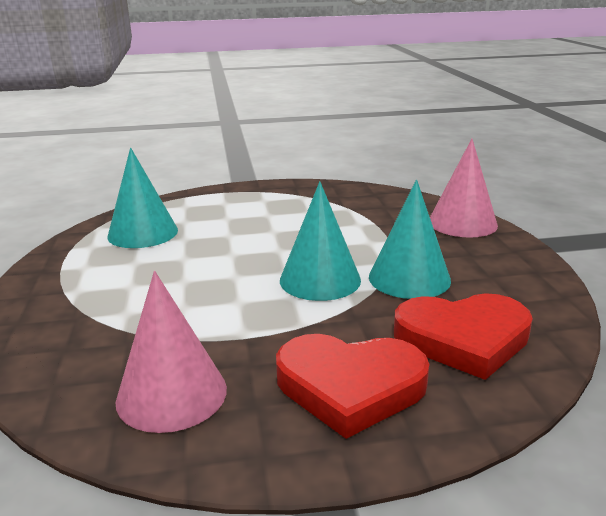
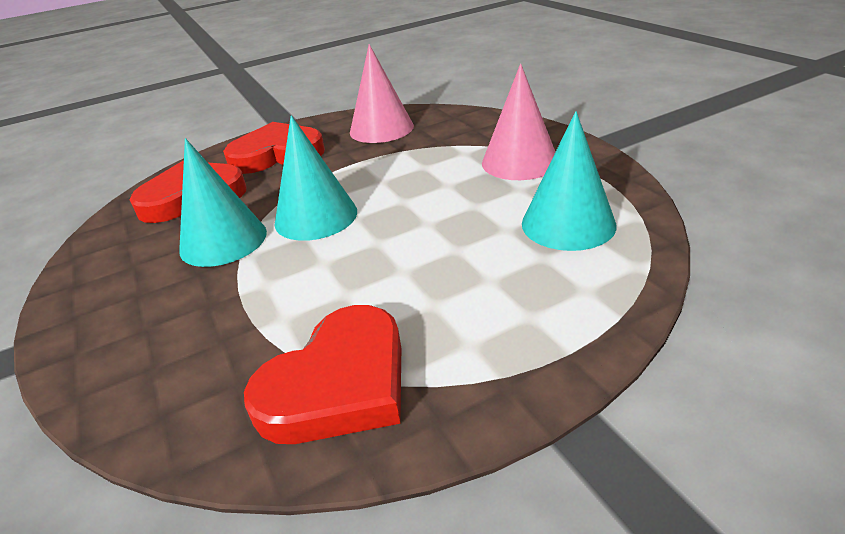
camera: 165 degrees right, 10 degrees up
pink cone [430,139,498,238] -> pink cone moved to [482,64,555,180]
none -> red heart [244,305,401,444]

